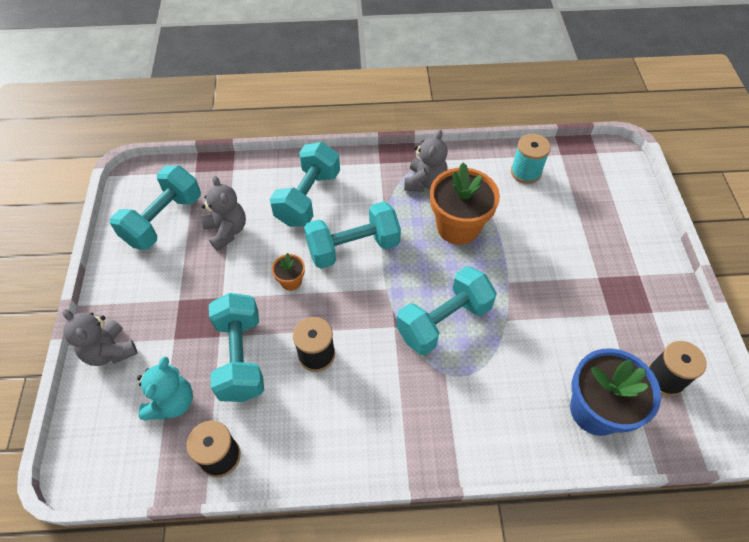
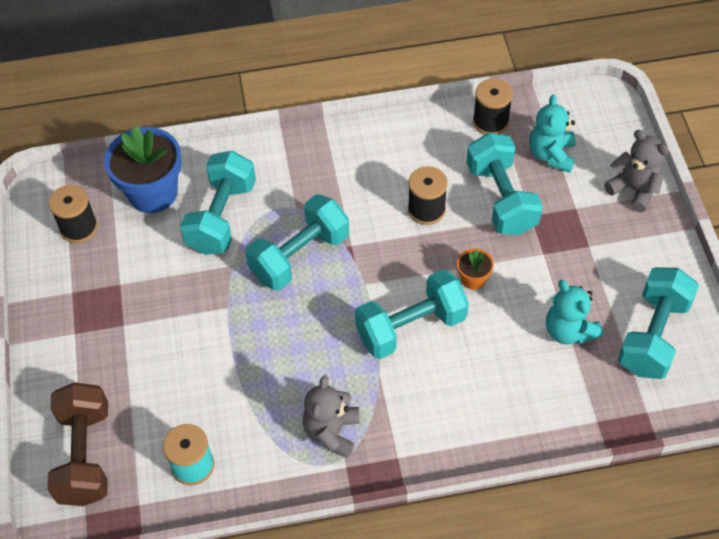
camera: 175 degrees right, 0 degrees up
grey teddy bear [202,176,246,251] -> turquoise teddy bear [546,280,603,345]
turquoise dumbbell [270,142,340,227] -> turquoise dumbbell moved to [180,151,256,255]
orange flower pot [430,162,500,245] -> none
none -> brown dumbbell [47,382,108,506]

